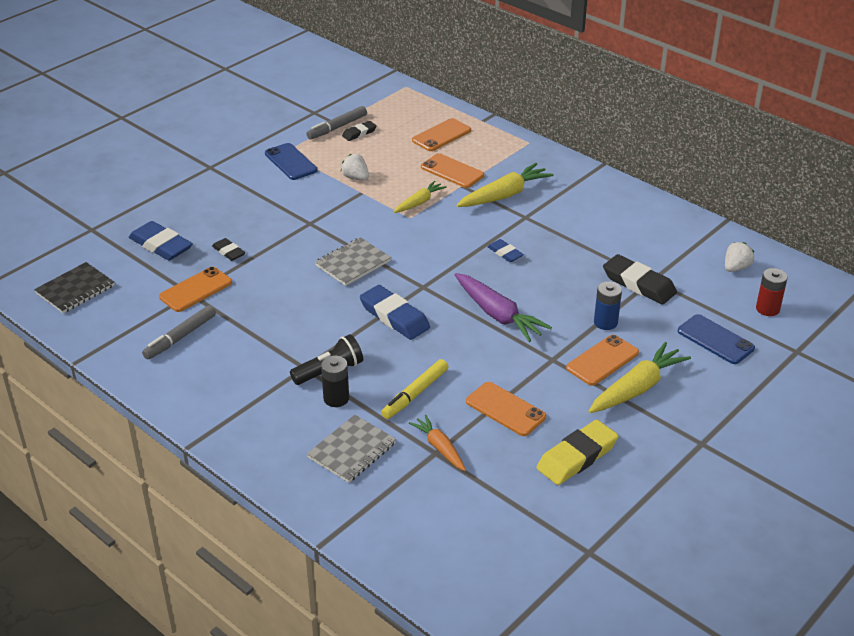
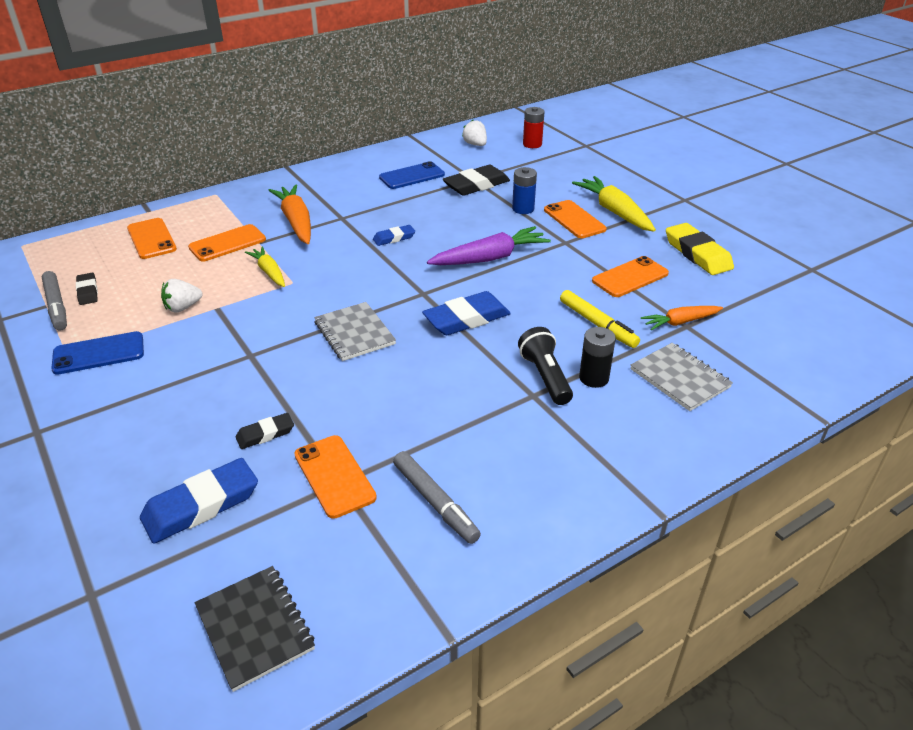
camera: 75 degrees left, 0 degrees up
yellow carrot [457,163,554,207] -> orange carrot [268,184,311,244]
blue phone [678,314,755,364] -> blue phone moved to [379,161,445,189]

